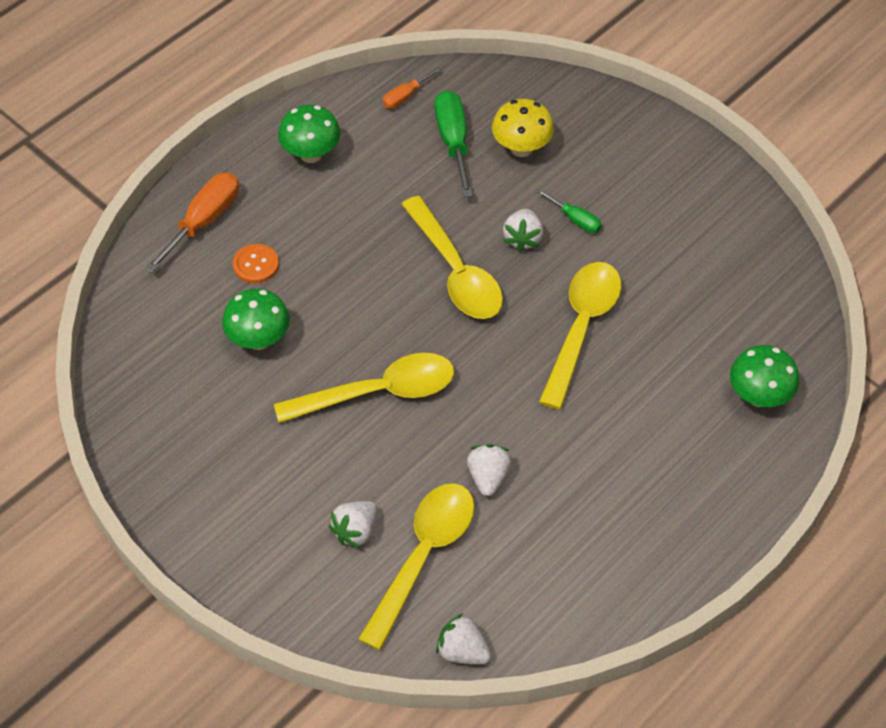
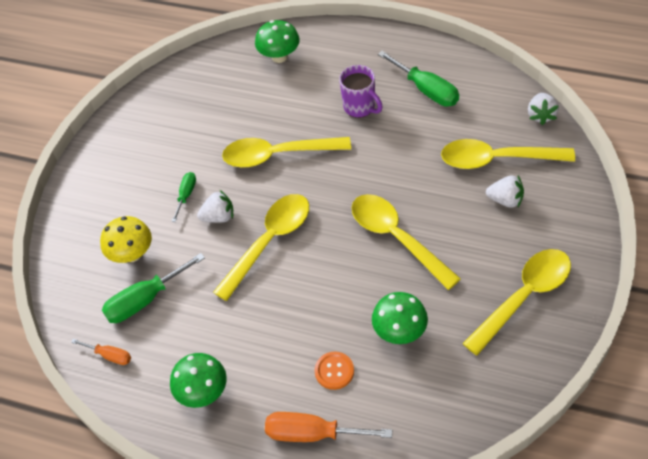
camera: 110 degrees left, 0 degrees up
white strawberry [467,444,512,496] -> none
none -> purple mug [339,65,383,118]
none -> green screwdriver [378,51,459,107]
none -> yellow spoon [463,249,571,355]

